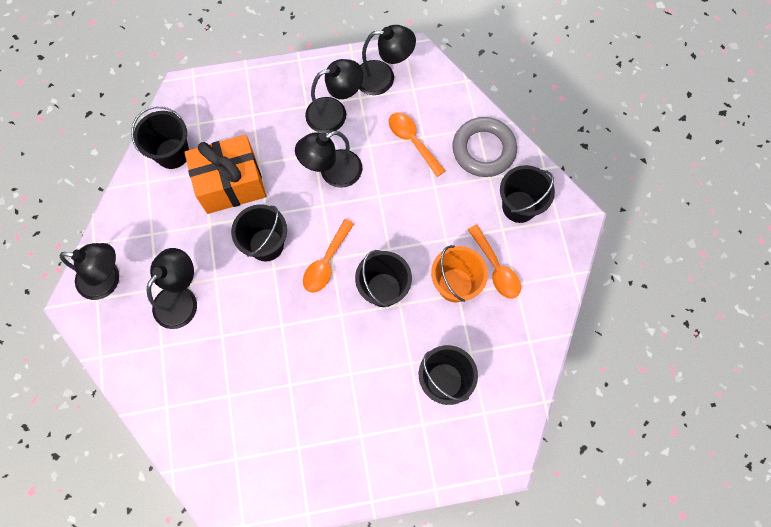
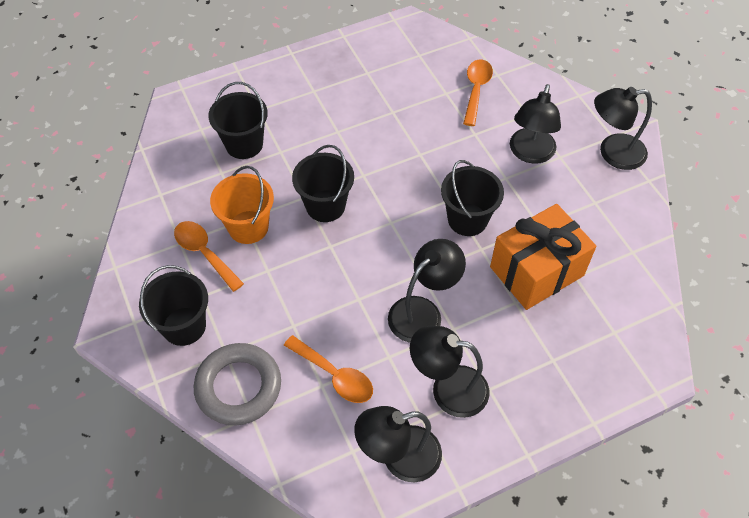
camera: 165 degrees right, 15 degrees down
black bucket [131,106,189,169] -> none
orange spoon [303,219,354,293] -> orange spoon moved to [463,60,493,126]
black lamp [305,59,363,133] -> black lamp turned 45 degrees clockwise [410,326,489,418]

